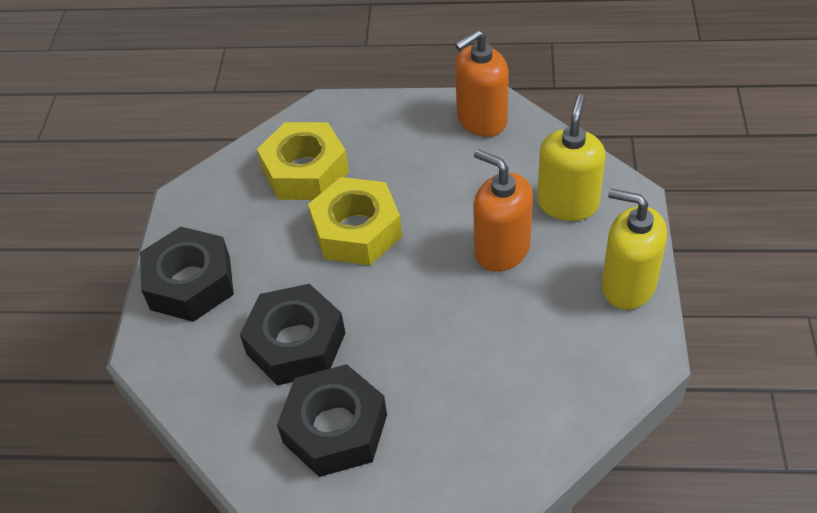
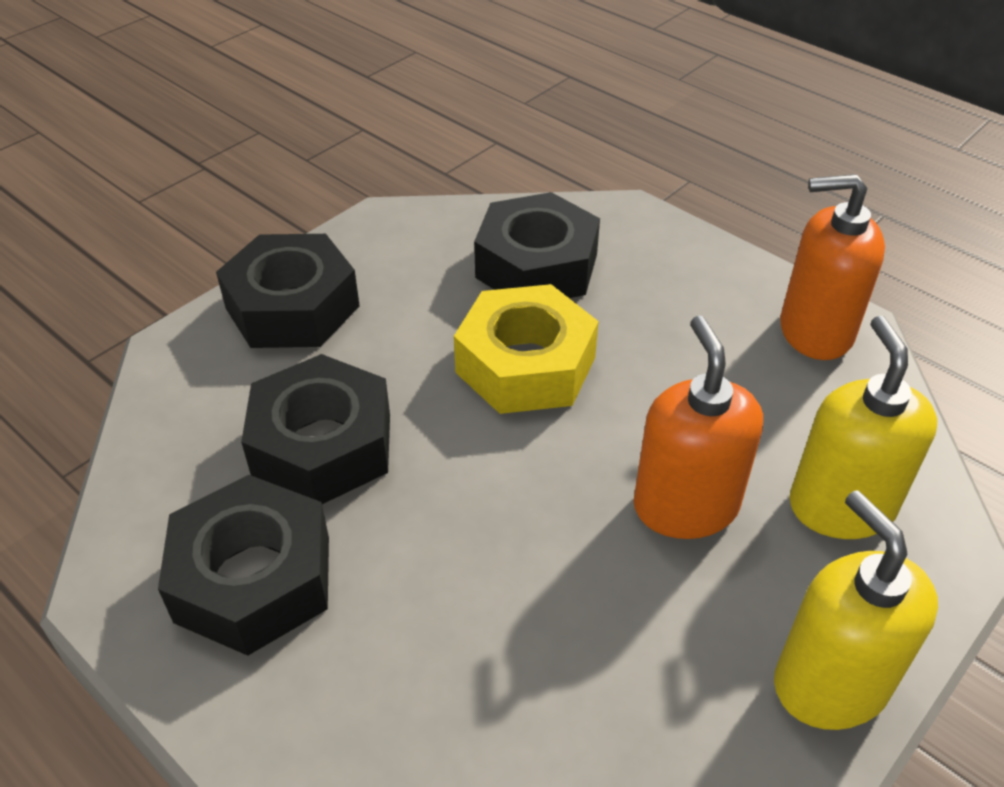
camera: 35 degrees right, 5 degrees down
yellow nut [257,122,349,200] -> black nut [474,192,600,298]
yellow soap dispenser [537,94,605,221] -> yellow soap dispenser turned 60 degrees counterclockwise [789,316,937,539]

